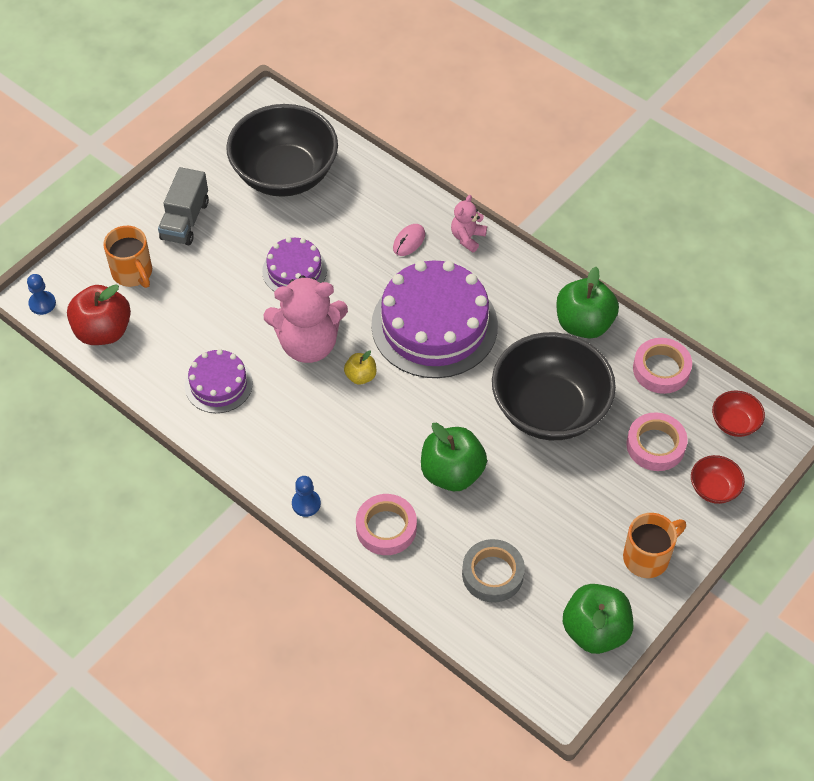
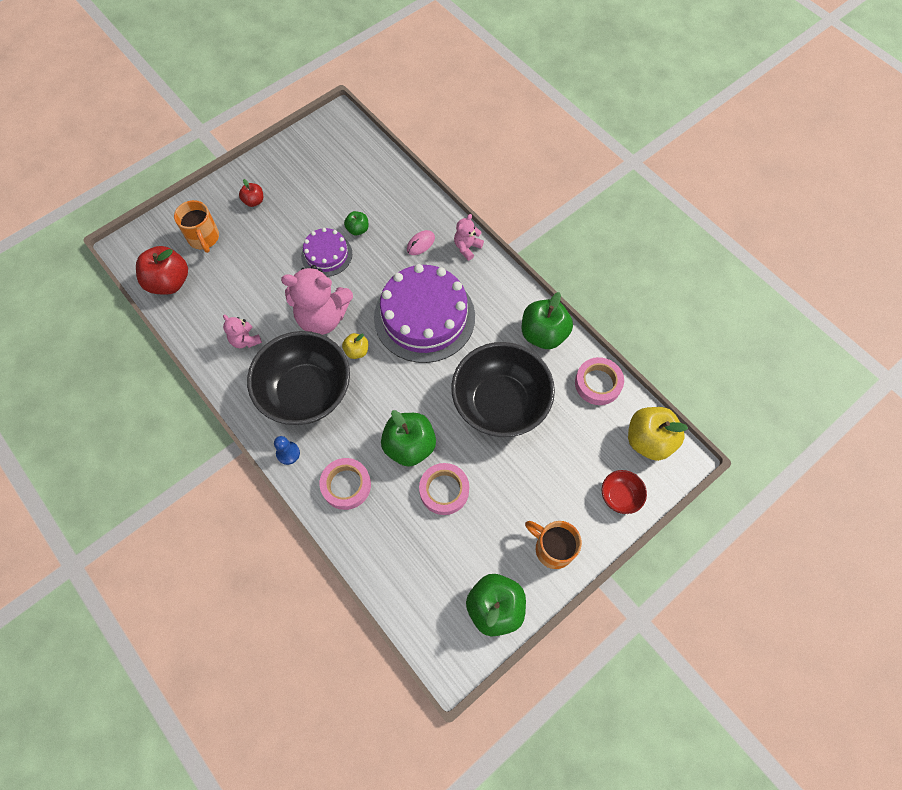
camera: 10 degrees right, 10 degrees up
blue pawn [27,274,56,315] -> none
grey truck [158,167,209,245] -> red apple [239,179,263,207]
purple cake [185,349,253,413] -> pink teddy bear [223,315,262,348]
black bowl [226,104,338,197] -> black bowl moved to [247,331,350,425]
grey tape [462,539,525,603] -> none
orange mug [623,513,686,578] -> orange mug turned 120 degrees counterclockwise [525,521,582,569]
pink tape [626,413,688,471] -> pink tape moved to [419,463,469,515]
red bowl [712,390,765,437] -> yellow apple [628,407,688,461]
none -> green apple [344,211,369,235]

